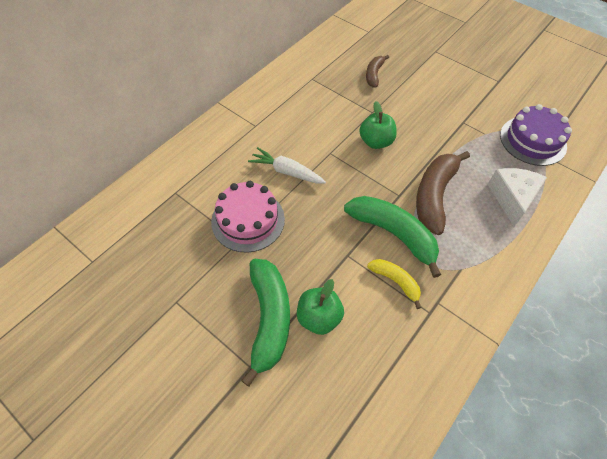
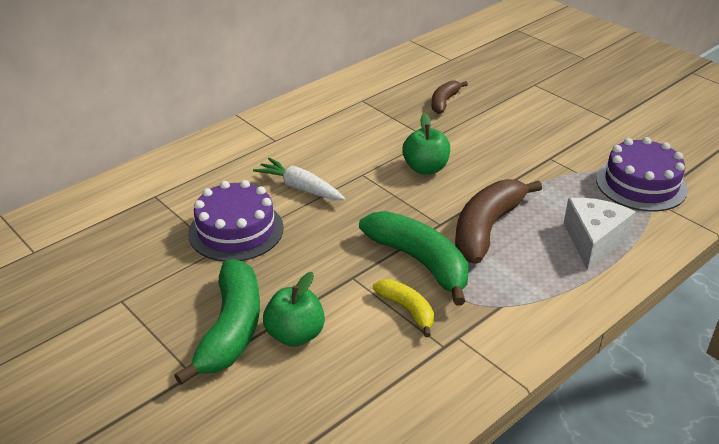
camera: 10 degrees right, 20 degrees down
pink cake [211,181,285,253] -> purple cake [188,180,284,262]

